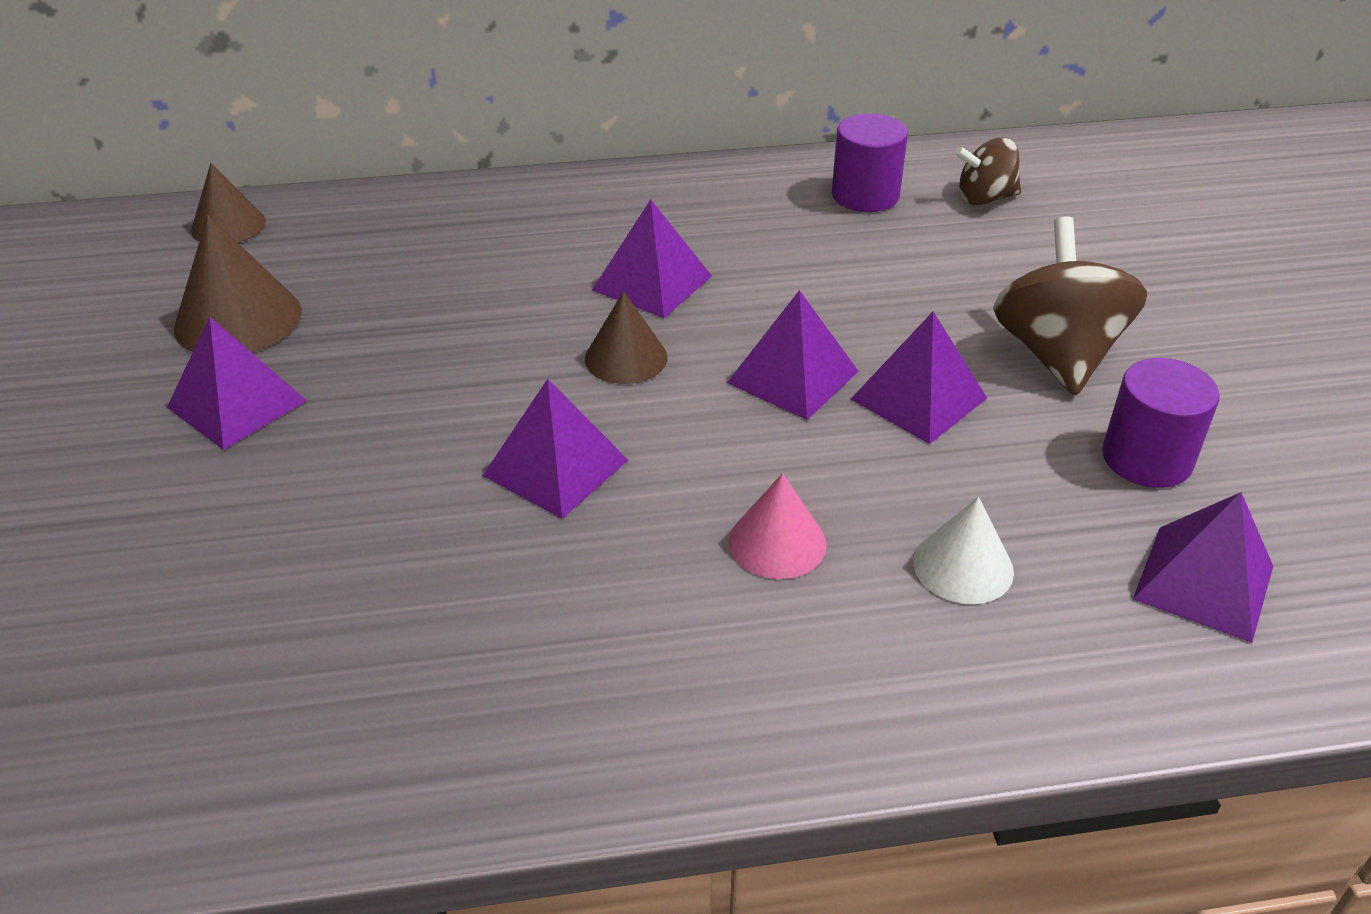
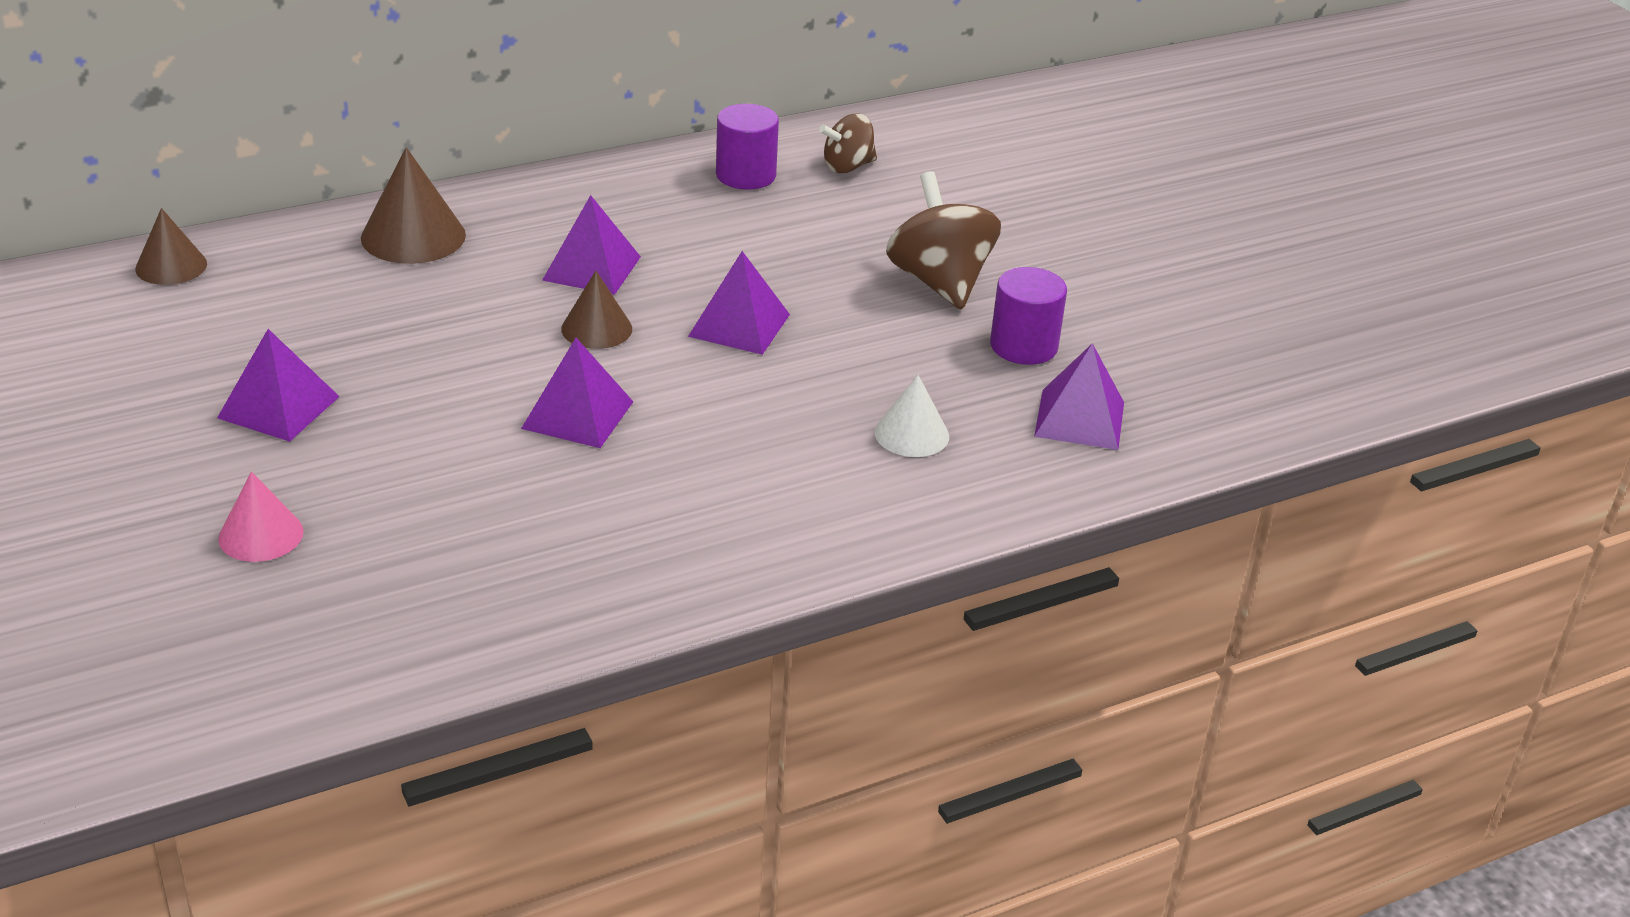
camera: 20 degrees left, 5 degrees down
brown cone [174,215,302,353] -> brown cone moved to [361,147,466,264]
pink cone [729,473,827,579] -> pink cone moved to [218,472,304,562]
purple pyramid [851,312,987,444] -> none

